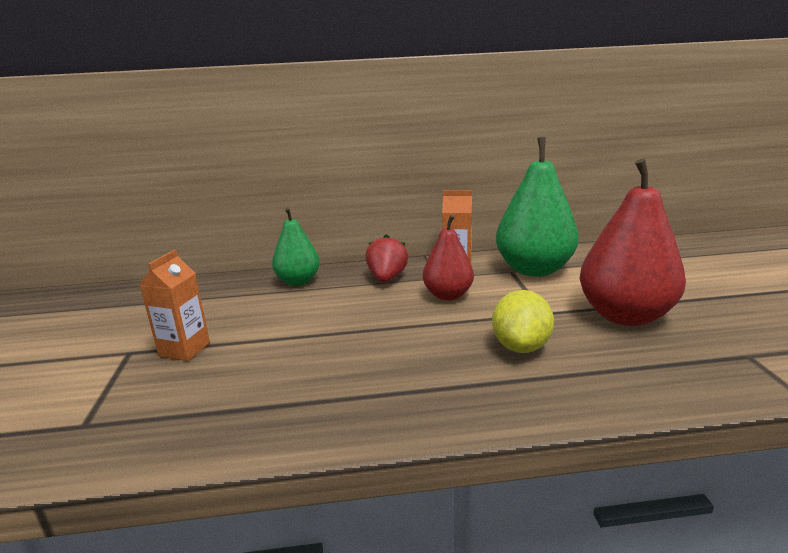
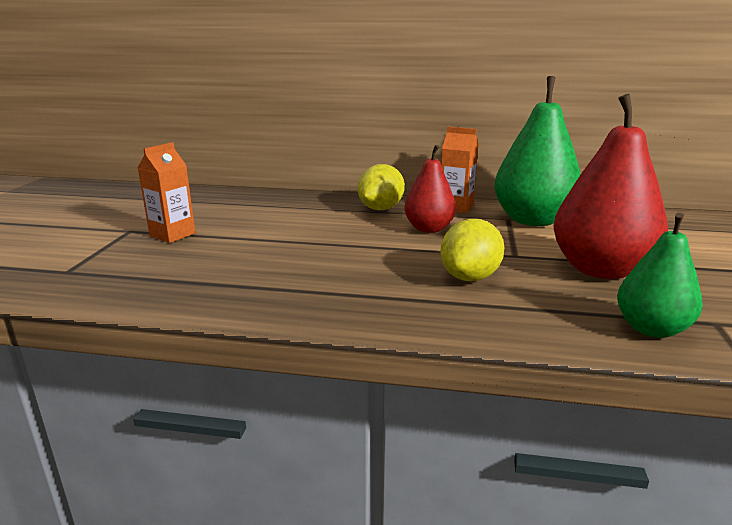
camera: 15 degrees right, 0 degrees up
green pear [272,208,320,286] -> green pear moved to [617,213,703,338]
red strawberry [365,234,408,282] -> yellow lemon [358,164,405,210]

